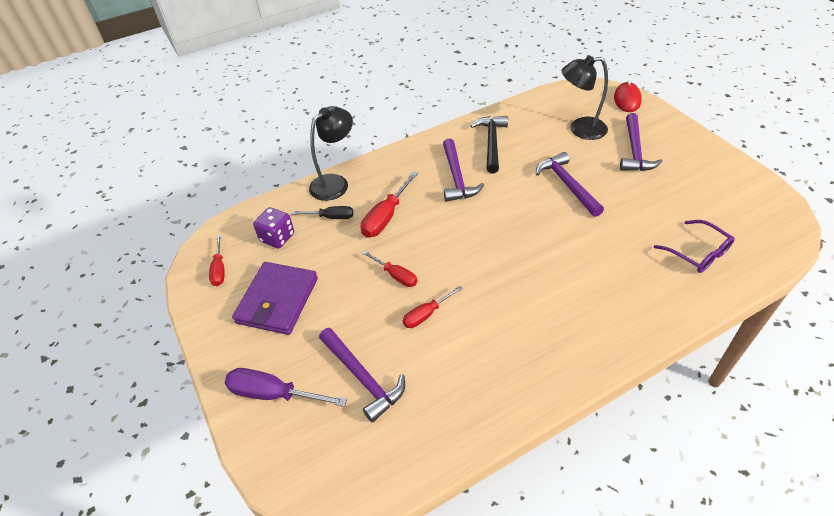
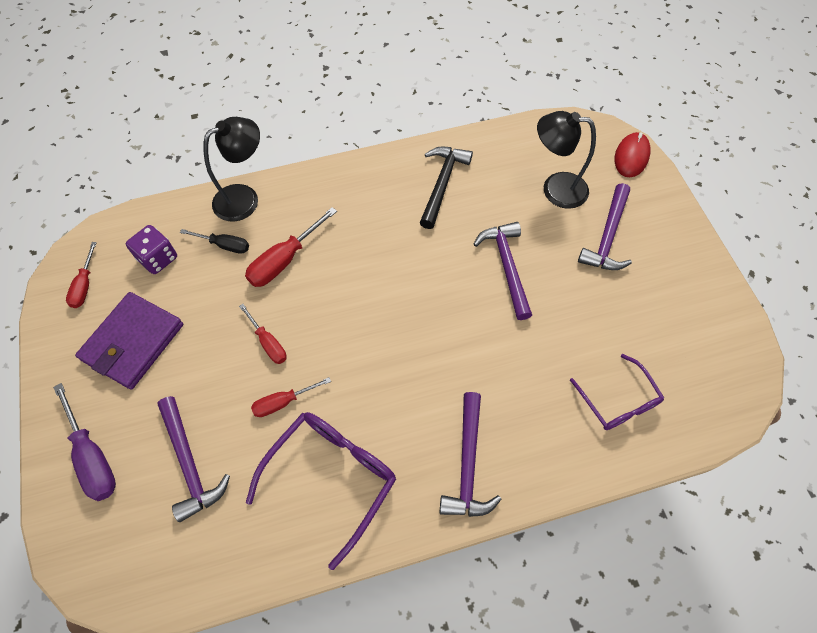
camera: 10 degrees right, 15 degrees up
purple screwdriver [225,368,347,407] -> purple screwdriver turned 150 degrees counterclockwise [53,383,116,501]
purple hammer [443,138,484,202] -> purple hammer moved to [440,392,502,517]
none -> purple glasses [246,412,396,570]

